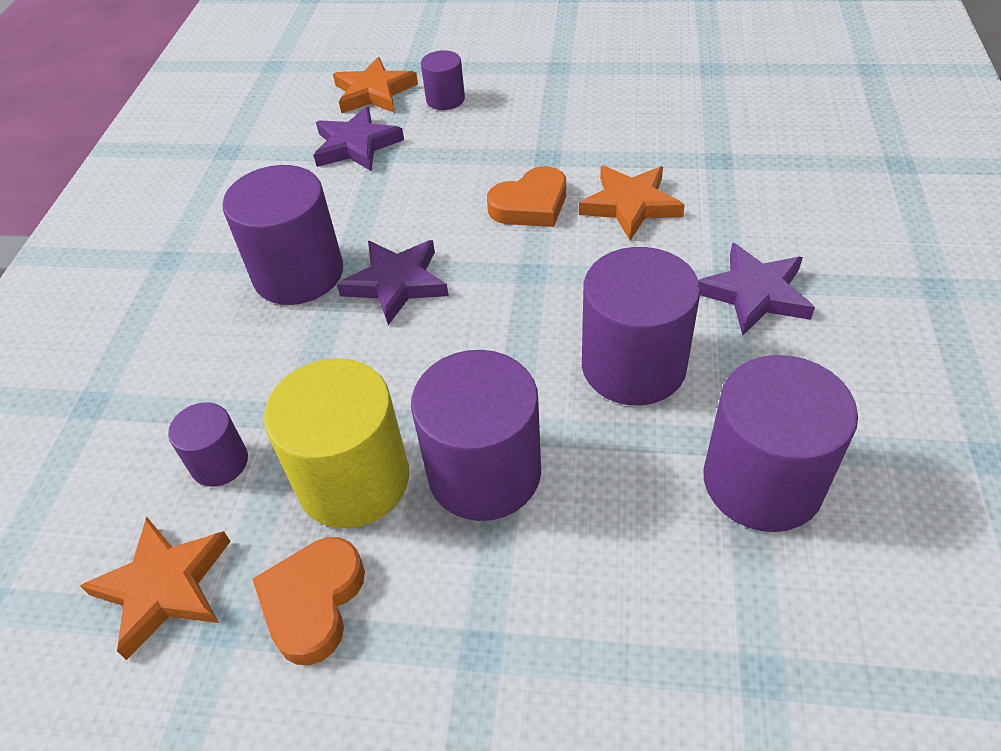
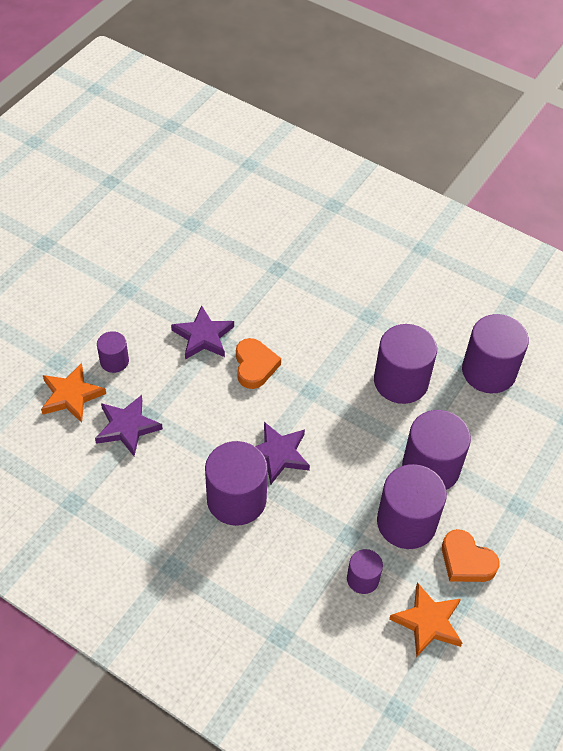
camera: 70 degrees left, 5 degrees up
yellow cylinder [264,358,409,529] -> purple cylinder [377,464,447,549]
orange star [579,166,685,241] -> none
purple star [698,243,815,336] -> purple star moved to [171,305,234,360]

